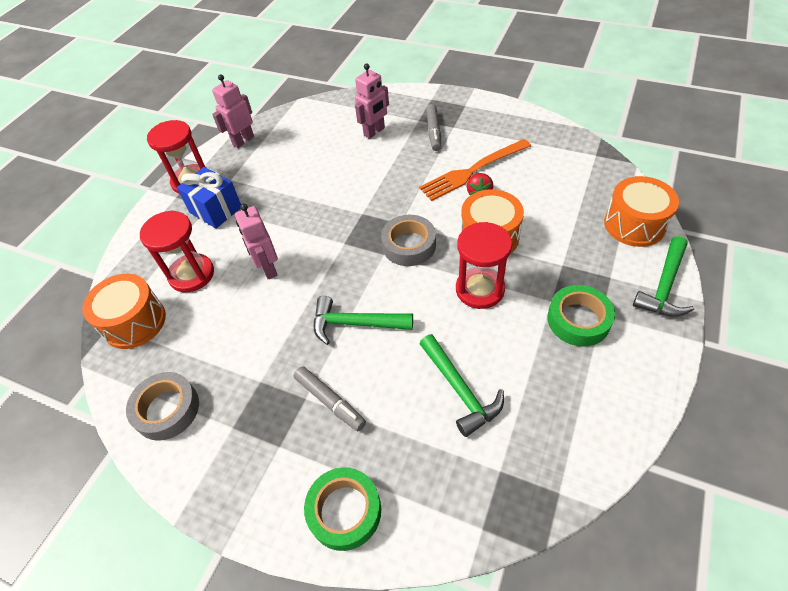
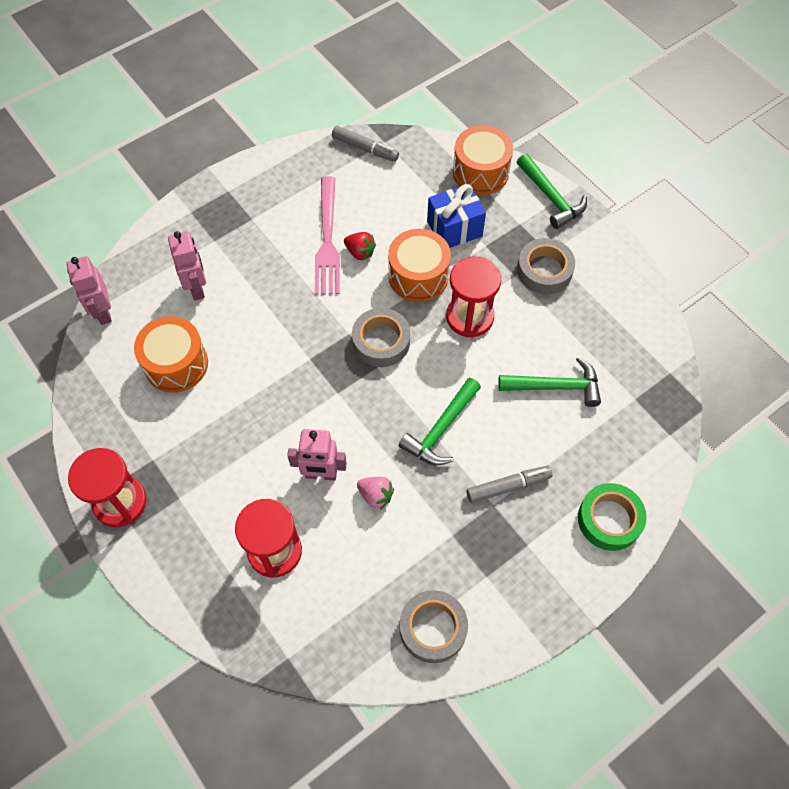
camera: 65 degrees left, 10 degrees up
orange drum [82,274,166,349] -> orange drum moved to [134,316,208,393]
blue gift [177,167,241,229] -> blue gift moved to [427,184,486,248]
pink robot [212,74,254,148] -> pink robot moved to [67,256,112,325]
orange fork [419,139,531,201] -> pink fork [315,176,340,295]
grey marker [426,104,441,151] -> grey marker moved to [332,126,399,162]
green tape [547,285,615,347] -> grey tape [517,238,575,294]
none -> pink strawberry [357,477,394,510]

